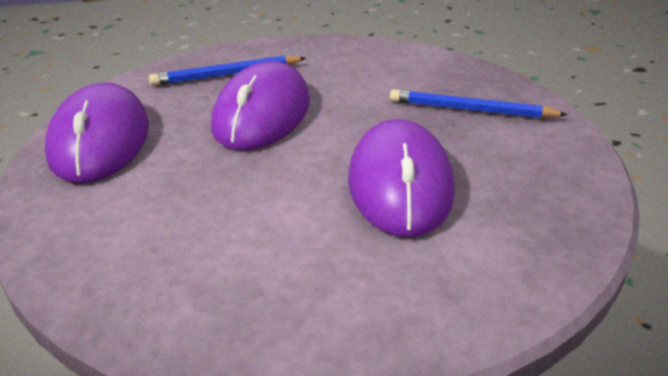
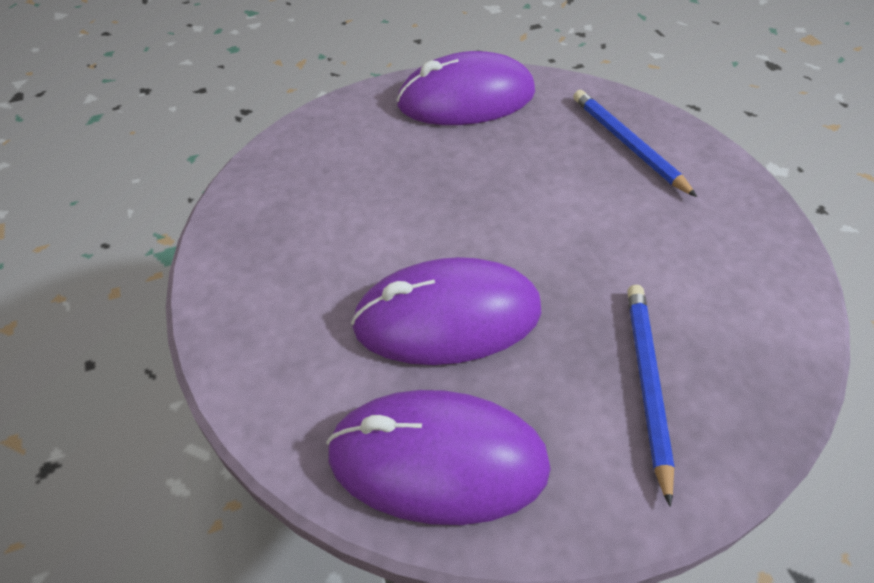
camera: 80 degrees right, 15 degrees up
purple mouse [211,61,310,150] -> purple mouse moved to [326,390,551,525]

